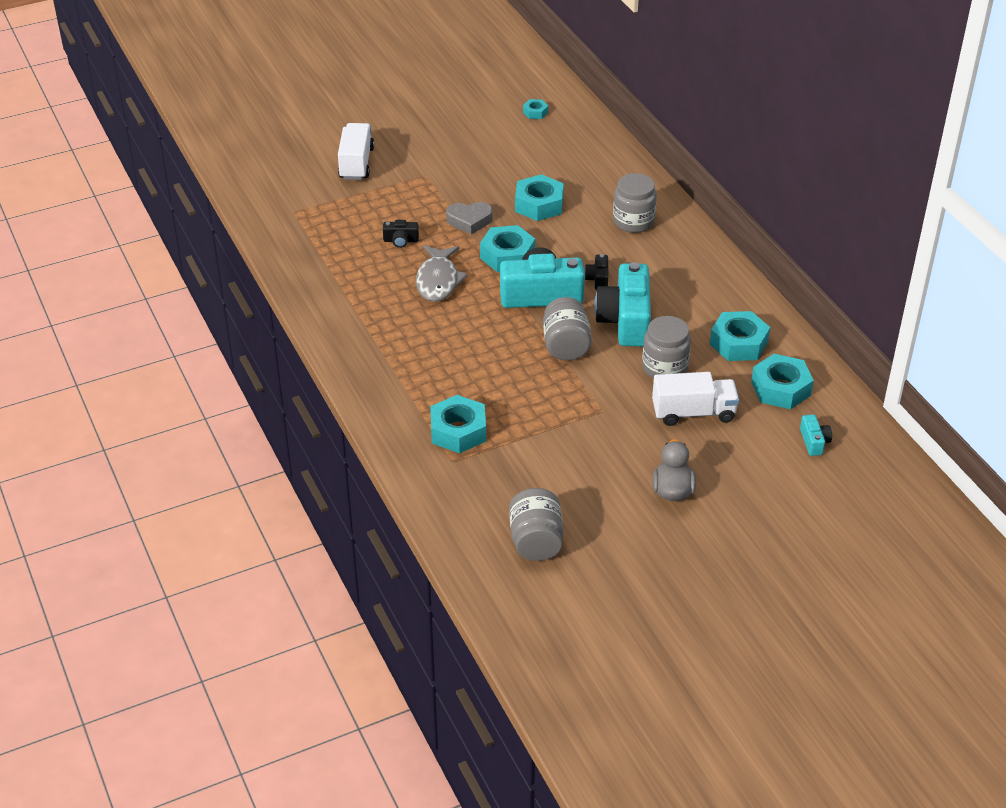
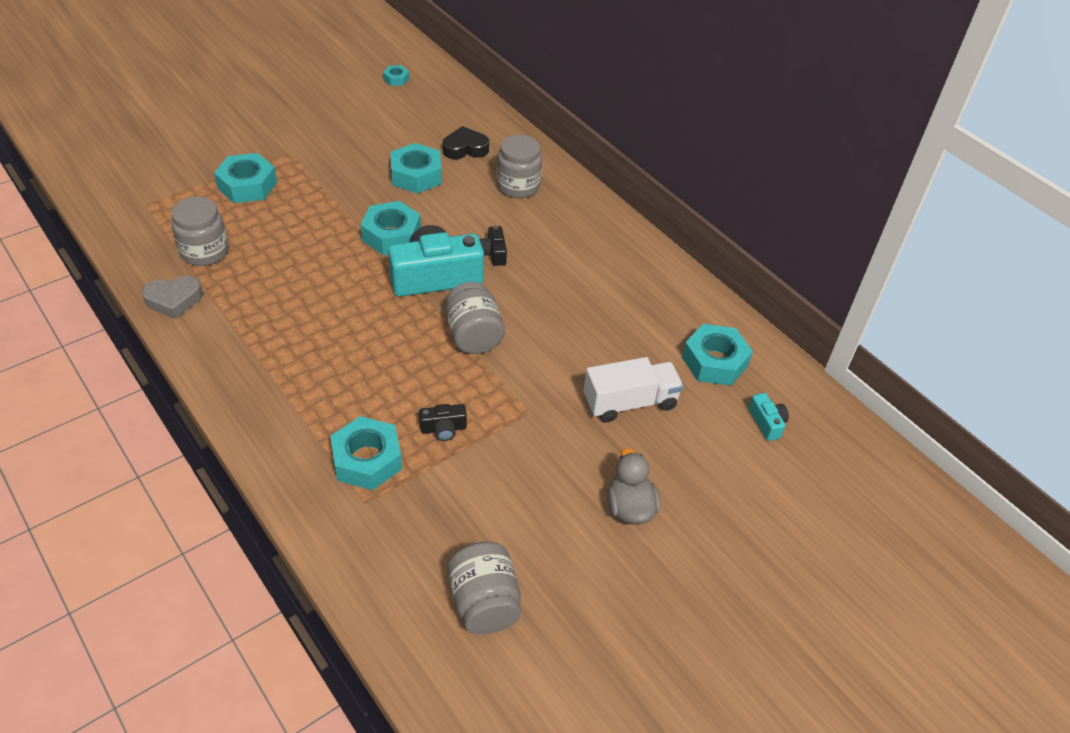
camera: 15 degrees left, 5 degrees up
white truck [338,123,374,180] -> none
black camera [383,220,419,248] -> black camera moved to [419,404,467,441]
grey fish [416,245,468,302] -> none
grey heart [446,202,493,235] -> grey heart moved to [141,276,203,319]
turquoise camera [594,262,651,346] -> none
grey jar [642,316,691,378] -> grey jar moved to [171,197,229,266]
turquoise nut [710,311,770,361] -> turquoise nut moved to [214,153,277,203]
none -> black heart [443,126,489,159]

